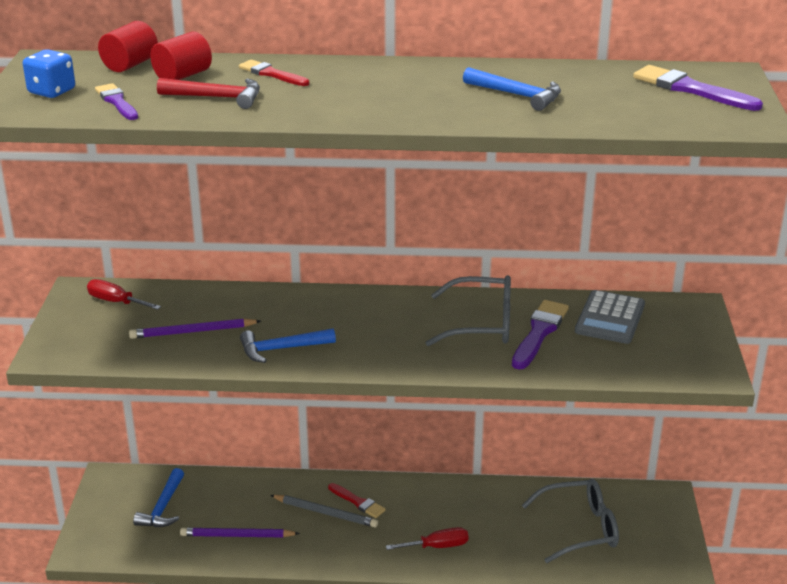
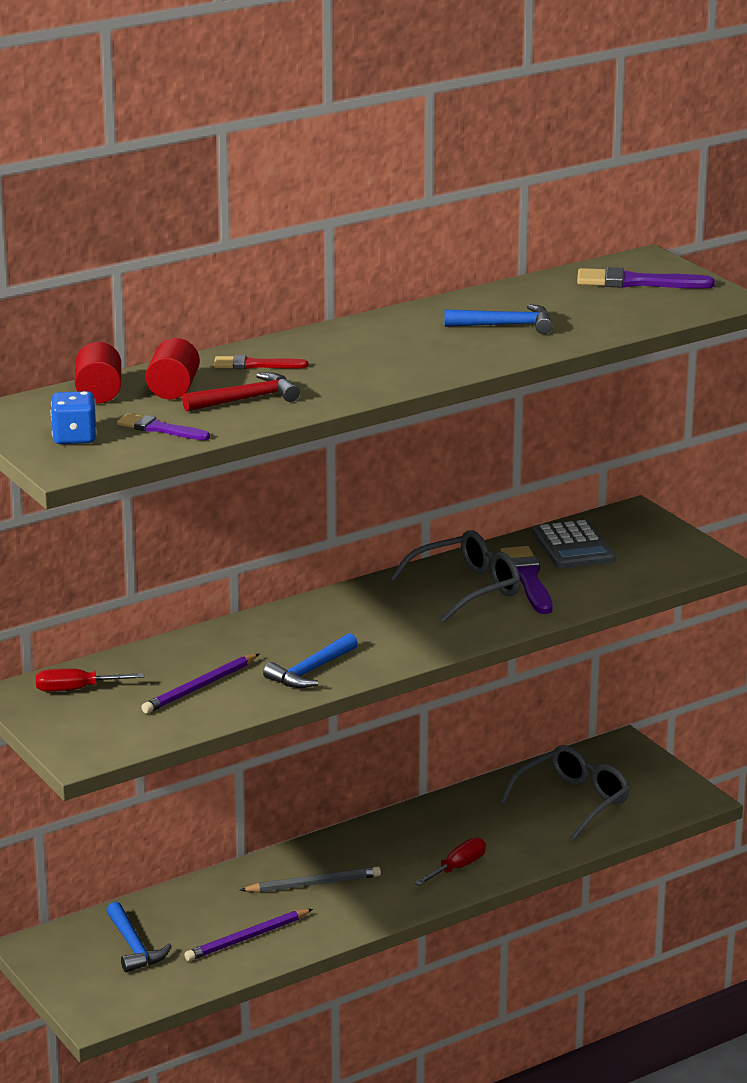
camera: 35 degrees left, 5 degrees down
red brush [328,483,386,518] -> none

